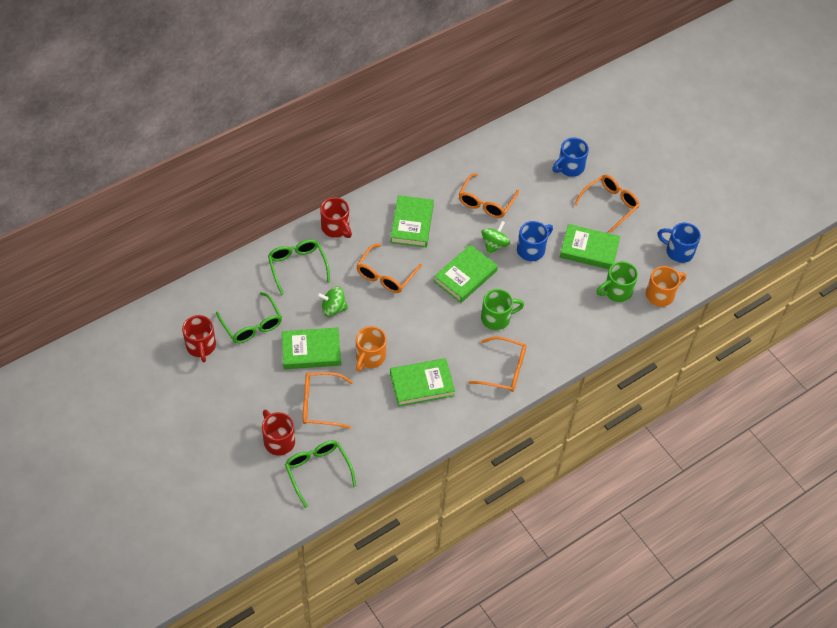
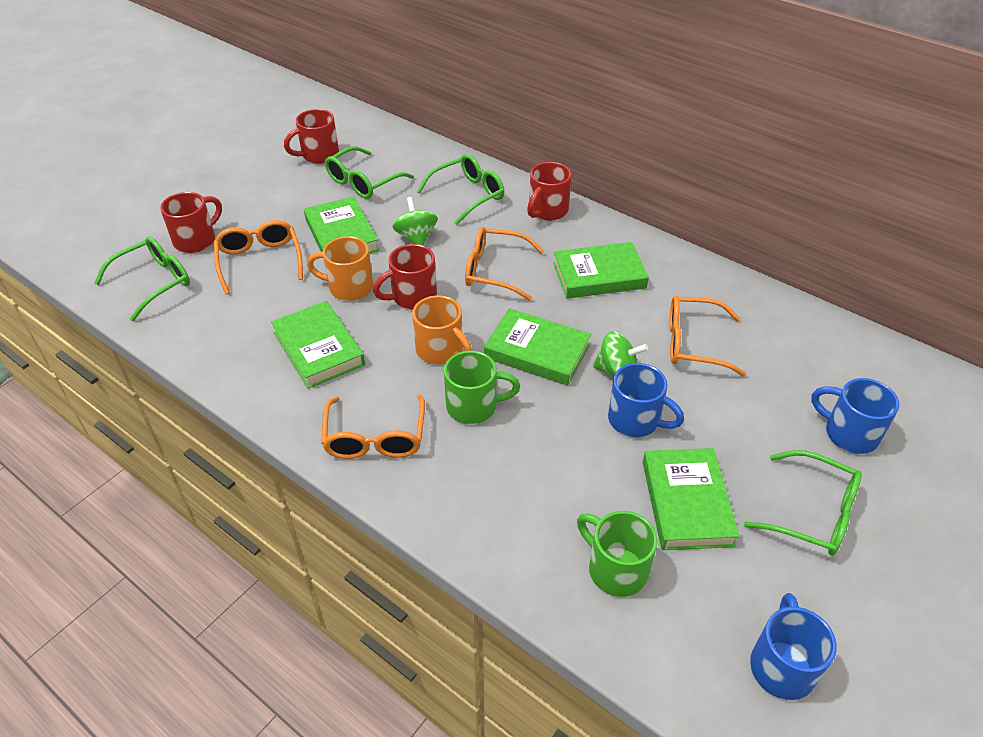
camera: 75 degrees right, 10 degrees down
green mug [481,289,524,330] -> green mug turned 60 degrees counterclockwise [444,351,520,424]
orange glasses [574,175,640,233] -> green glasses [744,450,862,556]
orange mug [646,266,686,307] -> orange mug moved to [412,295,472,364]
none -> red mug [373,244,437,309]

